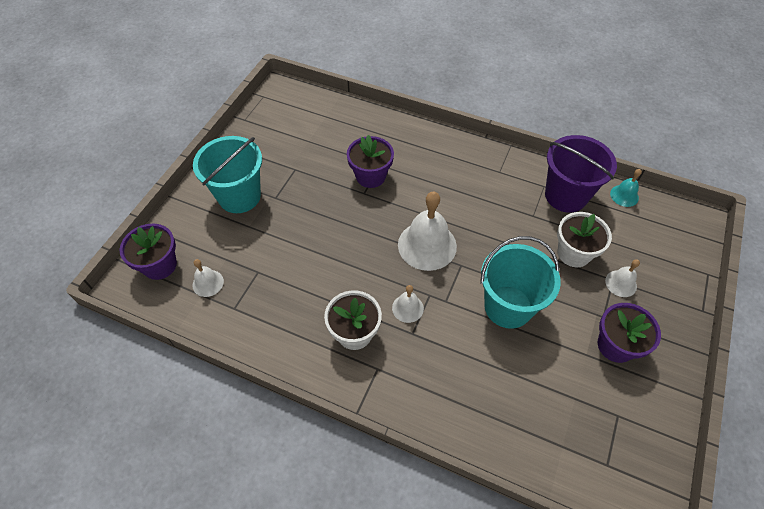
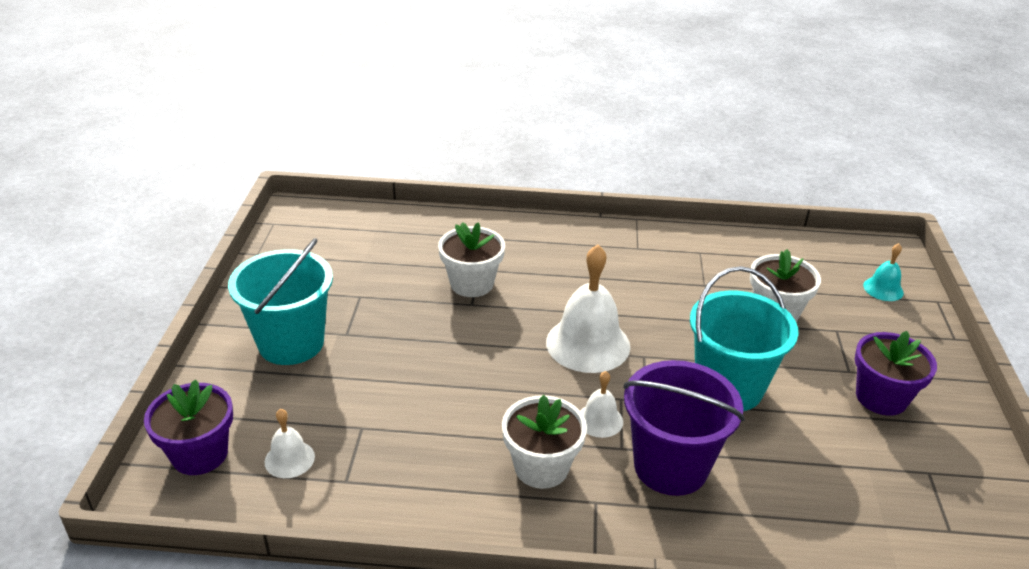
camera: 20 degrees left, 20 degrees down
purple flower pot [347,135,394,188] -> white flower pot [438,222,505,297]
purple bucket [545,135,617,213] -> purple bucket moved to [623,360,745,496]
white bell [605,259,640,297] -> none
turquoise bell [610,169,642,207] -> turquoise bell moved to [863,243,904,301]

